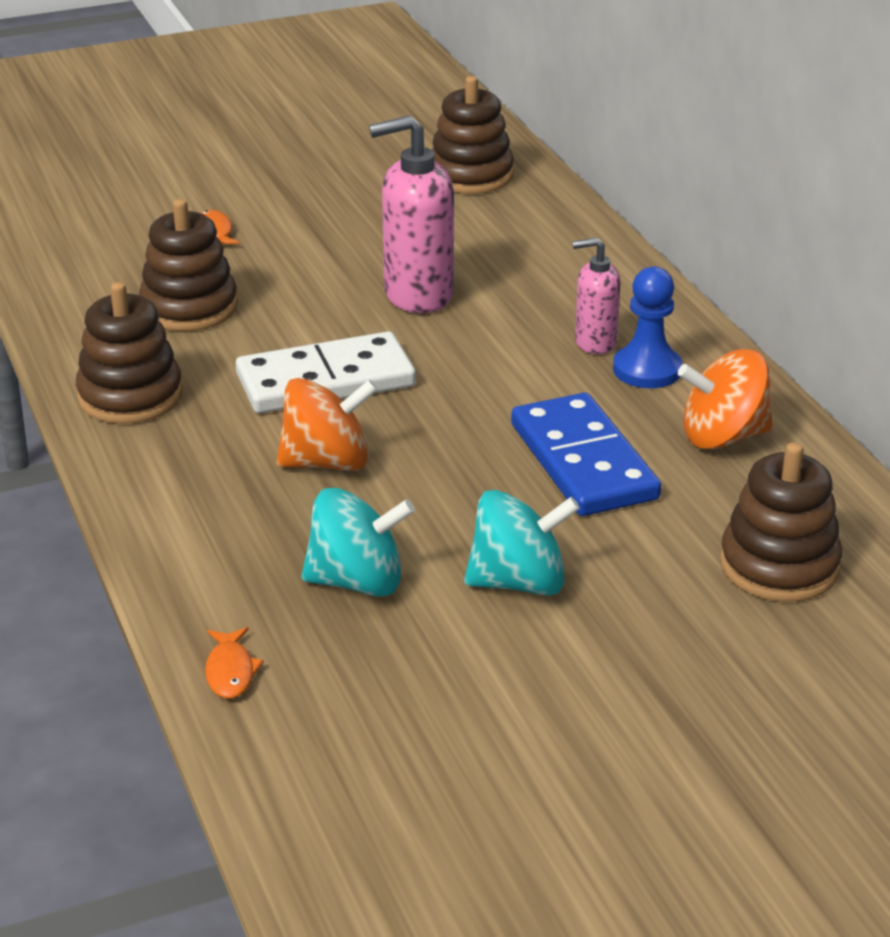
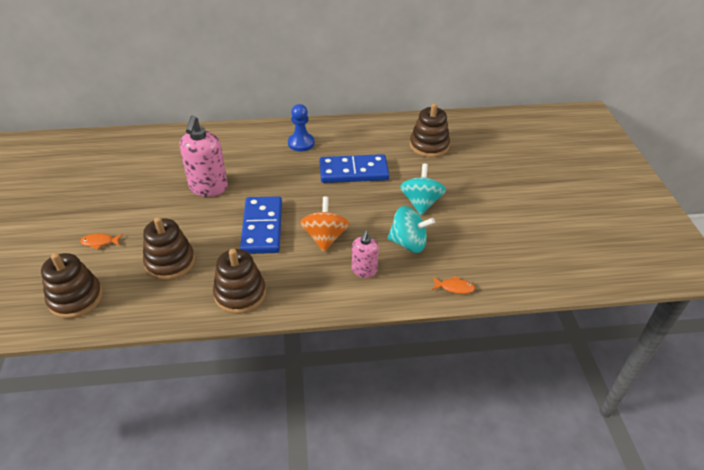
camera: 75 degrees left, 10 degrees up
white domino [236,331,416,413] -> blue domino [240,196,282,254]
turquoise spinning top [301,488,415,597] -> turquoise spinning top turned 90 degrees clockwise [387,206,435,253]
brown stacking toy [432,76,514,194] -> brown stacking toy moved to [41,253,103,319]
pink soap dispenser [572,238,620,354] -> pink soap dispenser moved to [352,230,379,278]
orange spinning top [678,349,773,450] -> none

